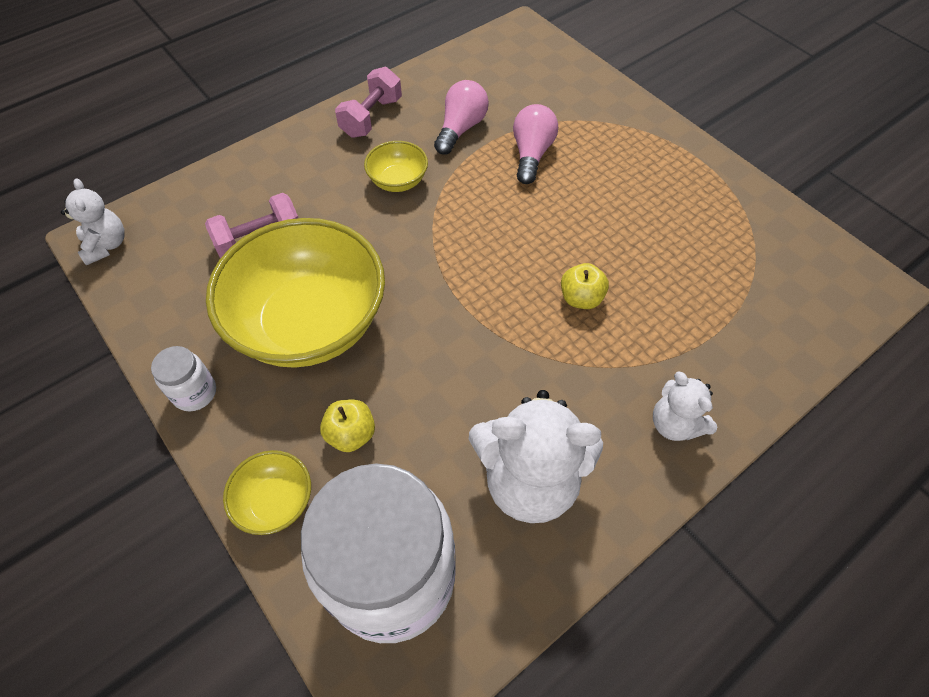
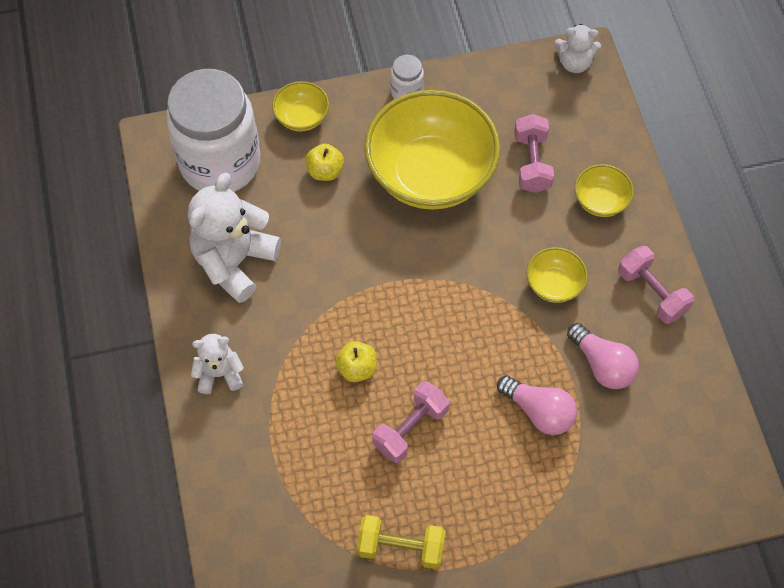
camera: 115 degrees right, 5 degrees up
none -> yellow dumbbell [357,515,445,569]
none -> pink dumbbell [372,381,449,463]
none -> yellow bowl [575,164,634,217]

